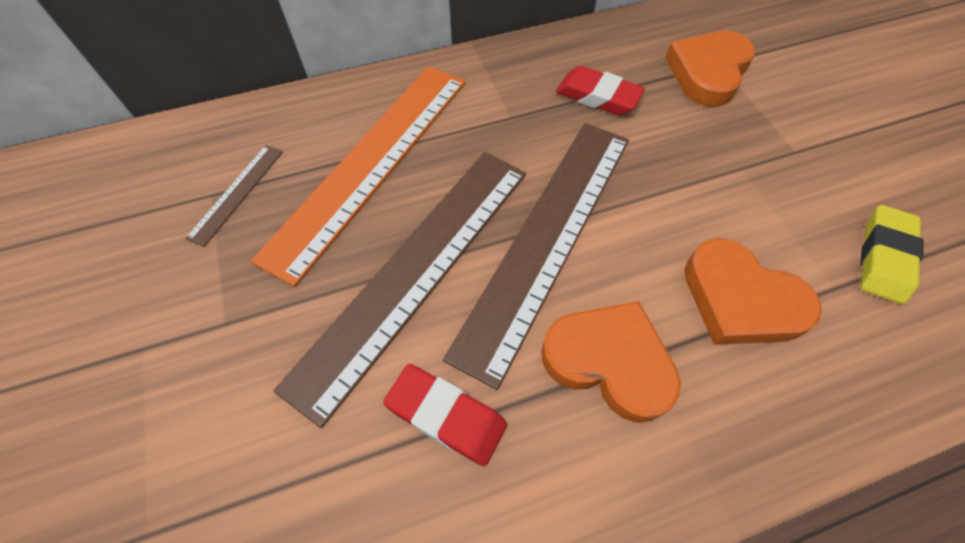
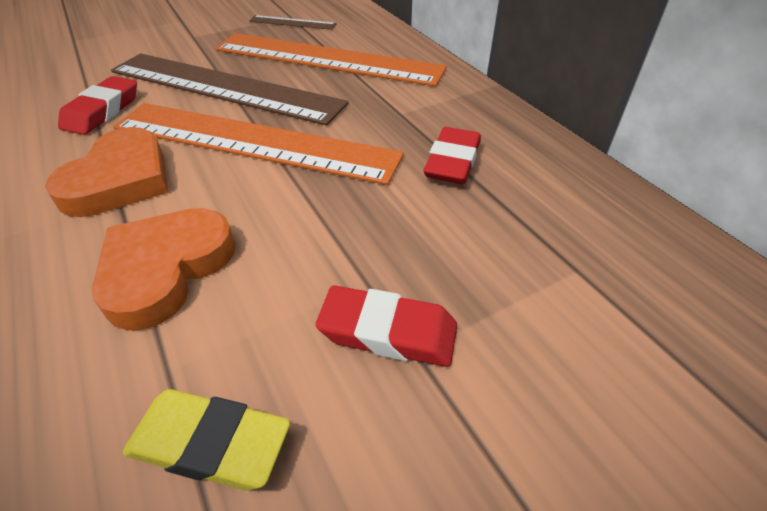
camera: 80 degrees right, 15 degrees down
brown ruler [443,123,629,390] -> orange ruler [113,103,404,185]
orange heart [665,30,755,107] -> none
none -> red eraser [316,285,457,367]

